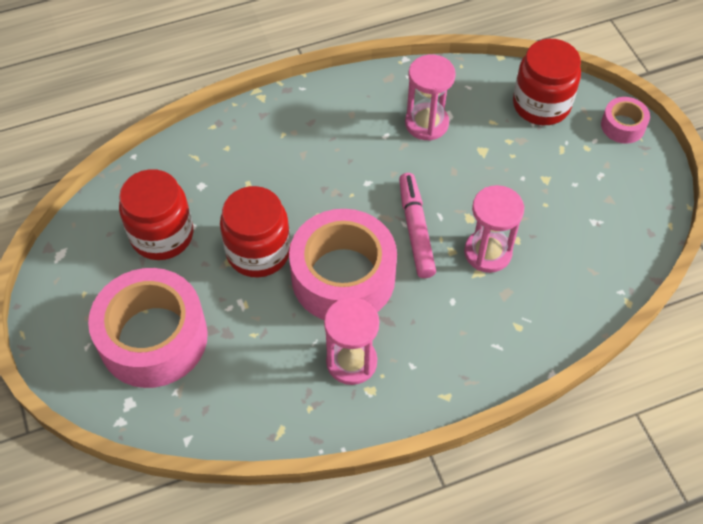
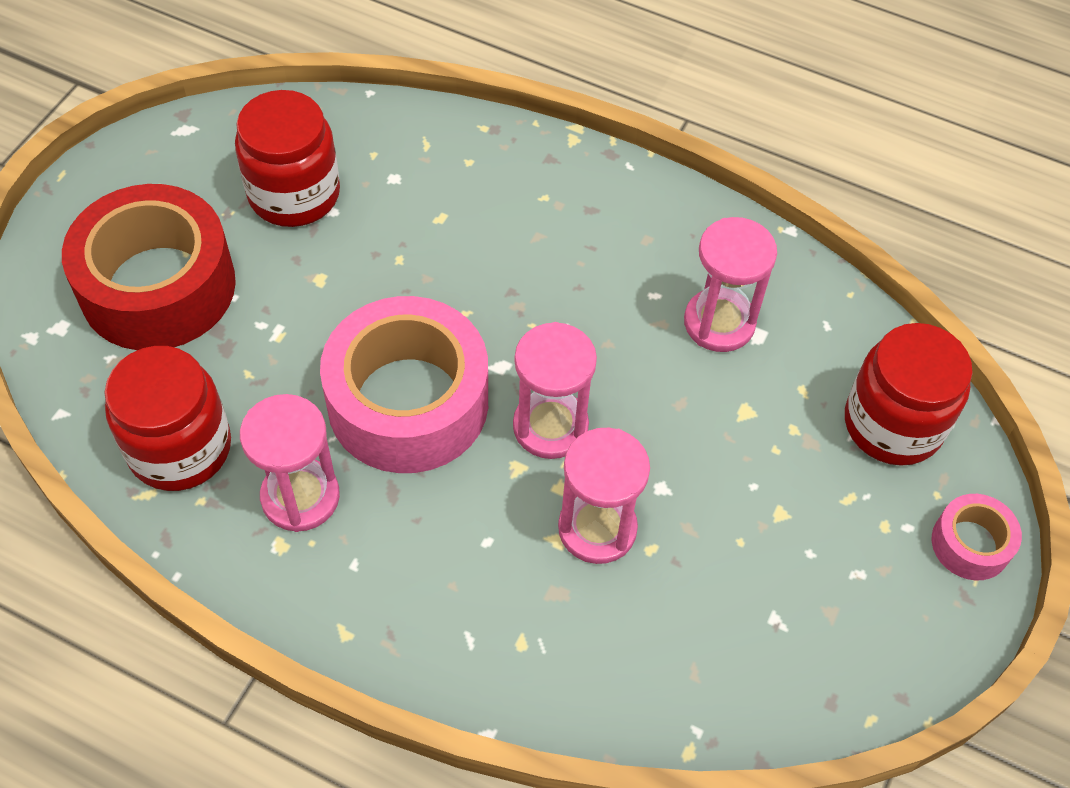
camera: 45 degrees right, 0 degrees up
pink tape [88,268,208,388] -> red tape [62,184,236,350]
red jar [220,186,290,277] -> red jar moved to [104,346,231,491]
pink marker [399,173,436,278] -> pink hourglass [513,322,597,459]

